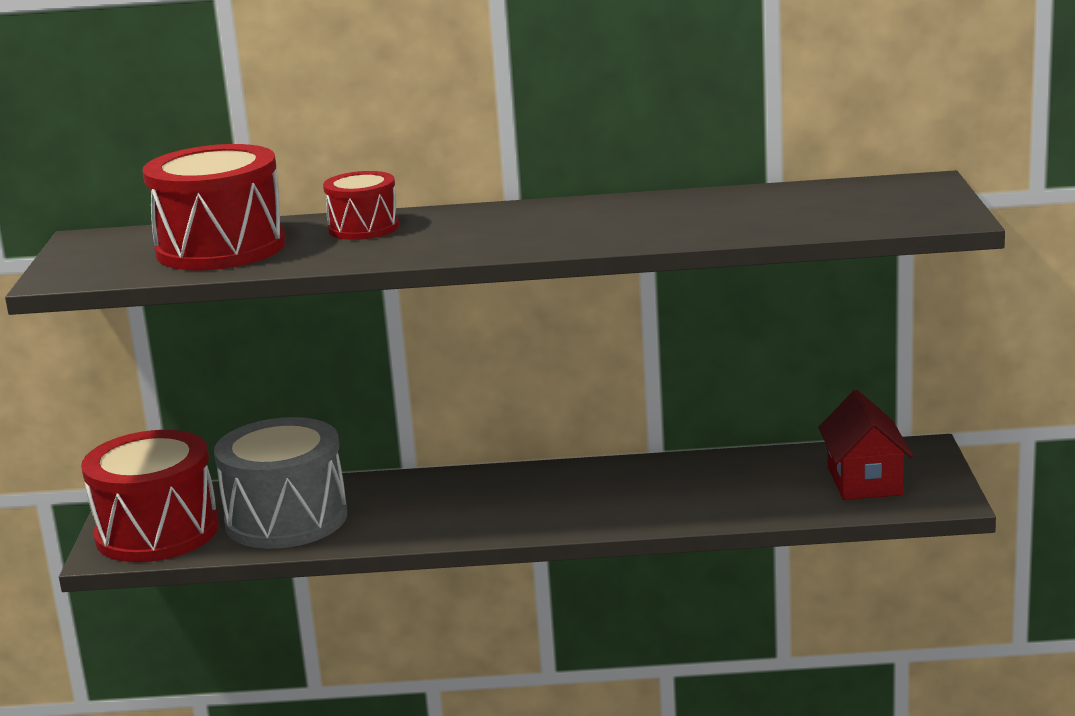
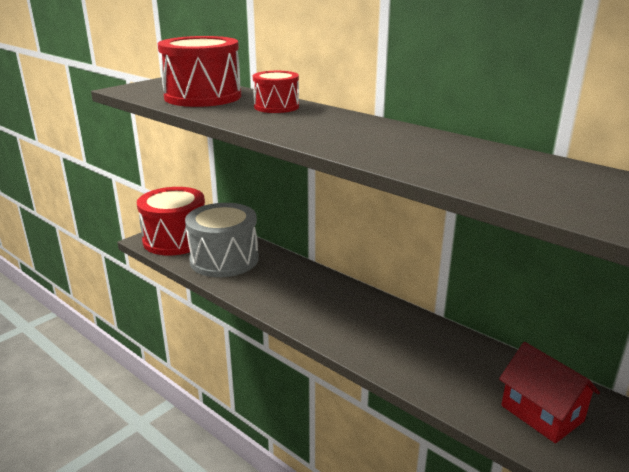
camera: 40 degrees right, 5 degrees up
red house [818,390,913,500] -> red house turned 75 degrees counterclockwise [499,342,600,443]

